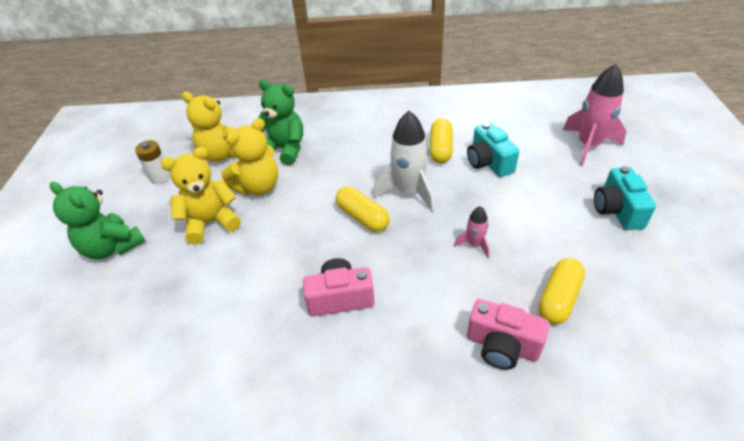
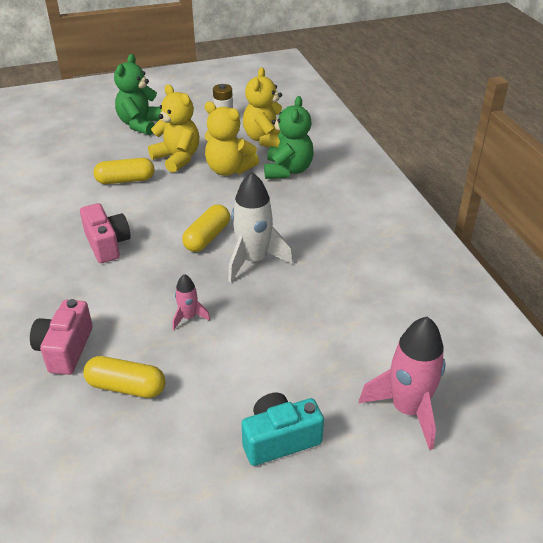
camera: 70 degrees right, 5 degrees down
yellow capsule [430,118,453,163] -> yellow capsule moved to [93,158,155,184]
turquoise camera [467,123,519,177] -> none

